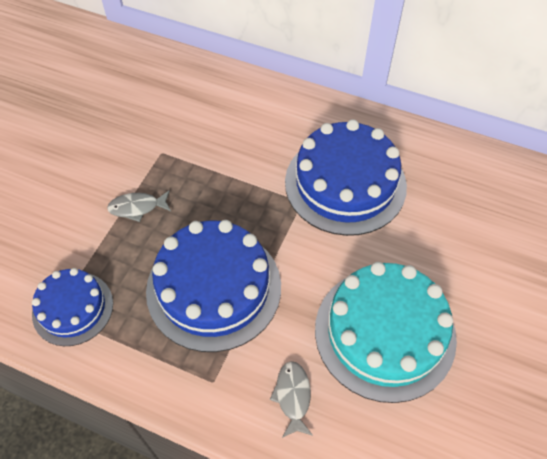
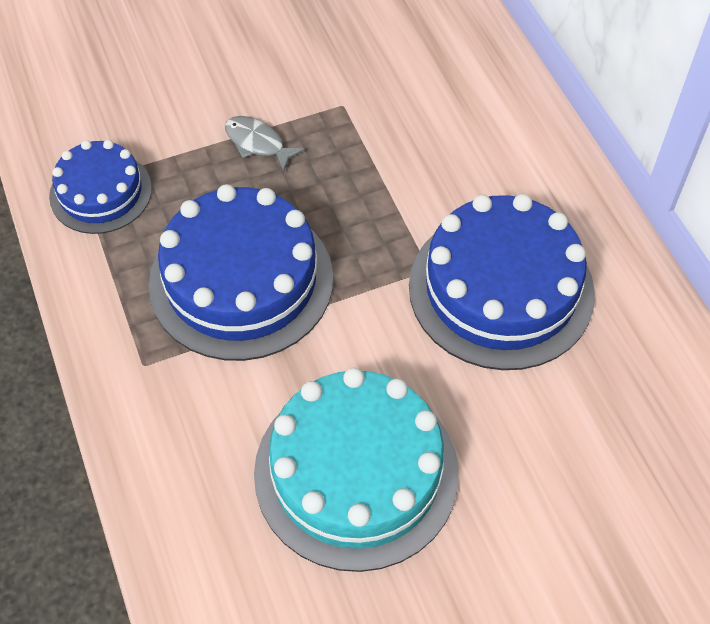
camera: 45 degrees right, 0 degrees up
grey fish [270,361,313,438] -> none

